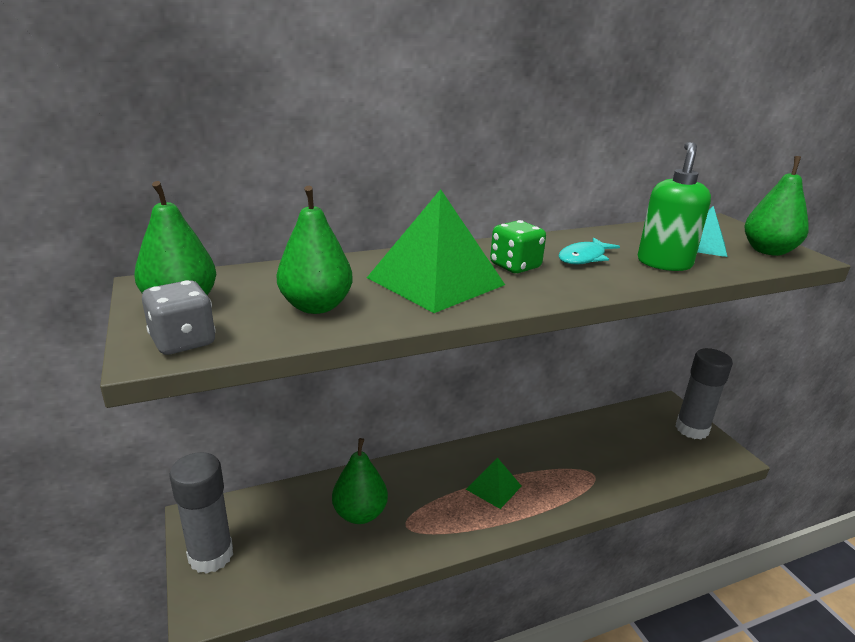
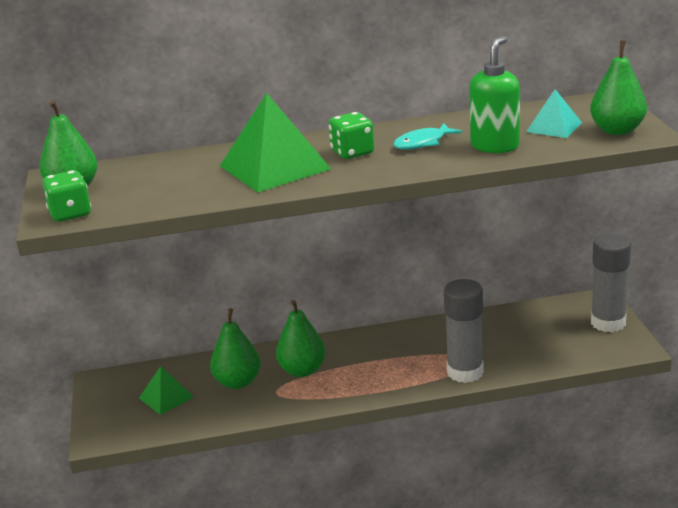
camera: 15 degrees right, 0 degrees up
grey dice [142,280,216,355] -> green dice [42,170,91,222]
grey glue stick [170,452,233,574] -> grey glue stick moved to [444,279,484,383]
green pear [276,186,353,314] -> green pear moved to [276,300,326,377]
green pyramid [466,458,522,509] -> green pyramid moved to [139,366,194,415]

